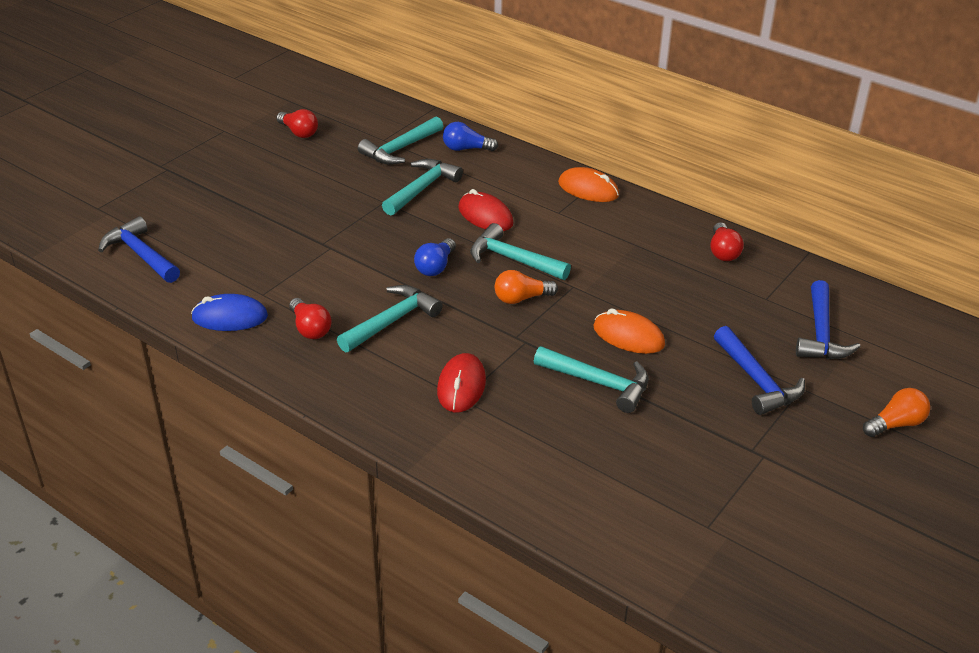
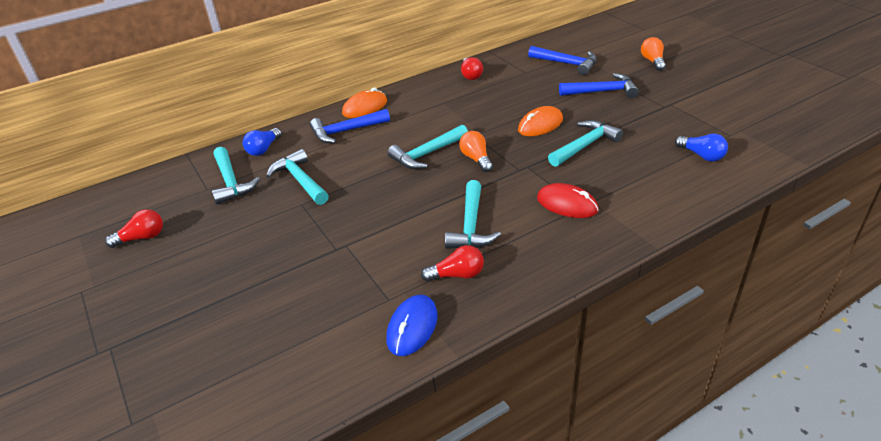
camera: 65 degrees left, 0 degrees up
blue hammer [98,216,180,283] -> blue hammer moved to [310,109,390,143]
turquoise hammer [337,285,443,353] -> turquoise hammer turned 150 degrees counterclockwise [445,180,501,249]
blue light bulb [414,238,456,276] -> blue light bulb moved to [675,134,728,162]
red mouse [458,189,514,231] -> none
orange light bulb [494,270,558,304] -> orange light bulb turned 150 degrees clockwise [459,131,493,172]
red light bulb [710,222,744,261] -> red light bulb turned 60 degrees clockwise [461,57,483,80]

